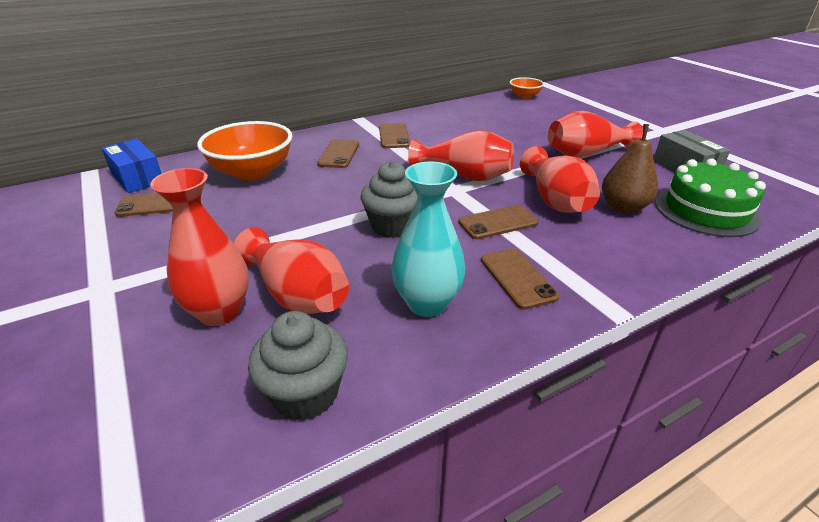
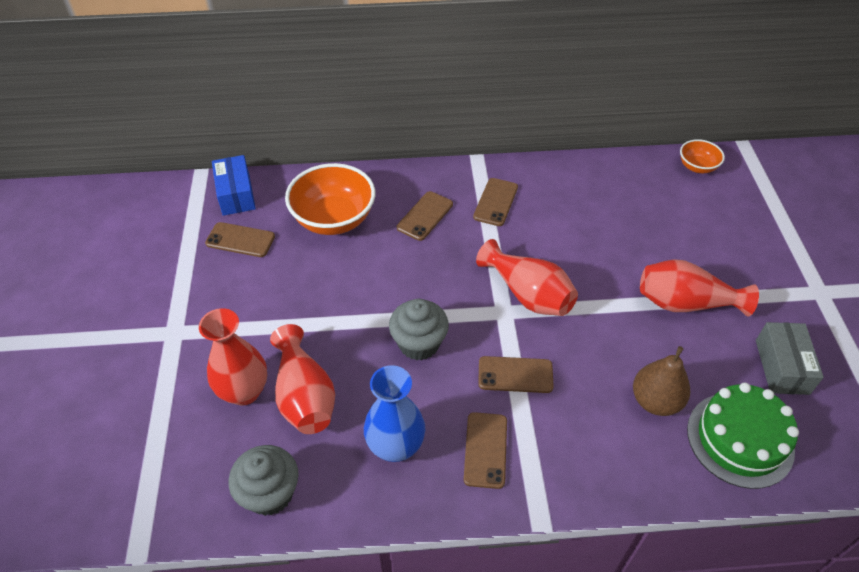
camera: 25 degrees right, 15 degrees up
turquoise vase [391,161,466,317] -> blue vase [364,365,425,462]
red vase [520,146,600,213] -> none

